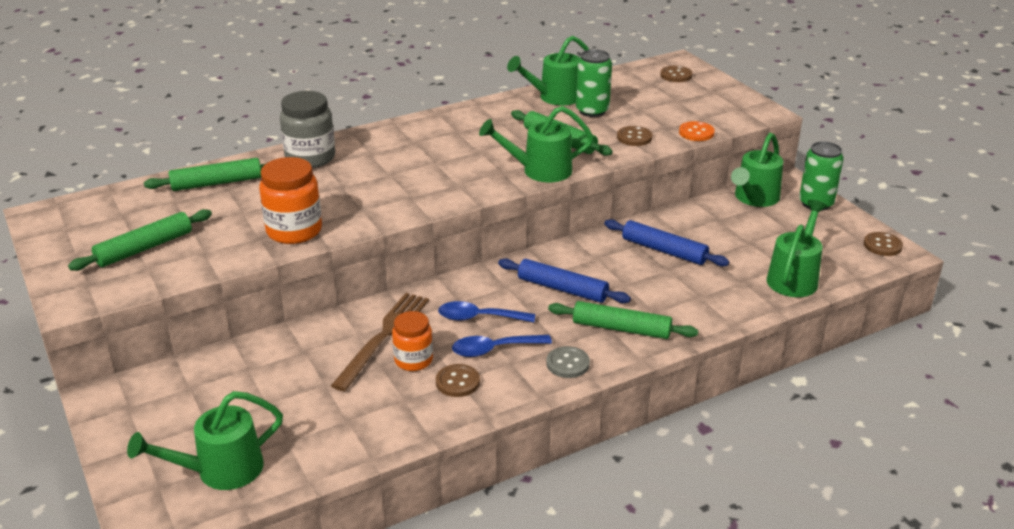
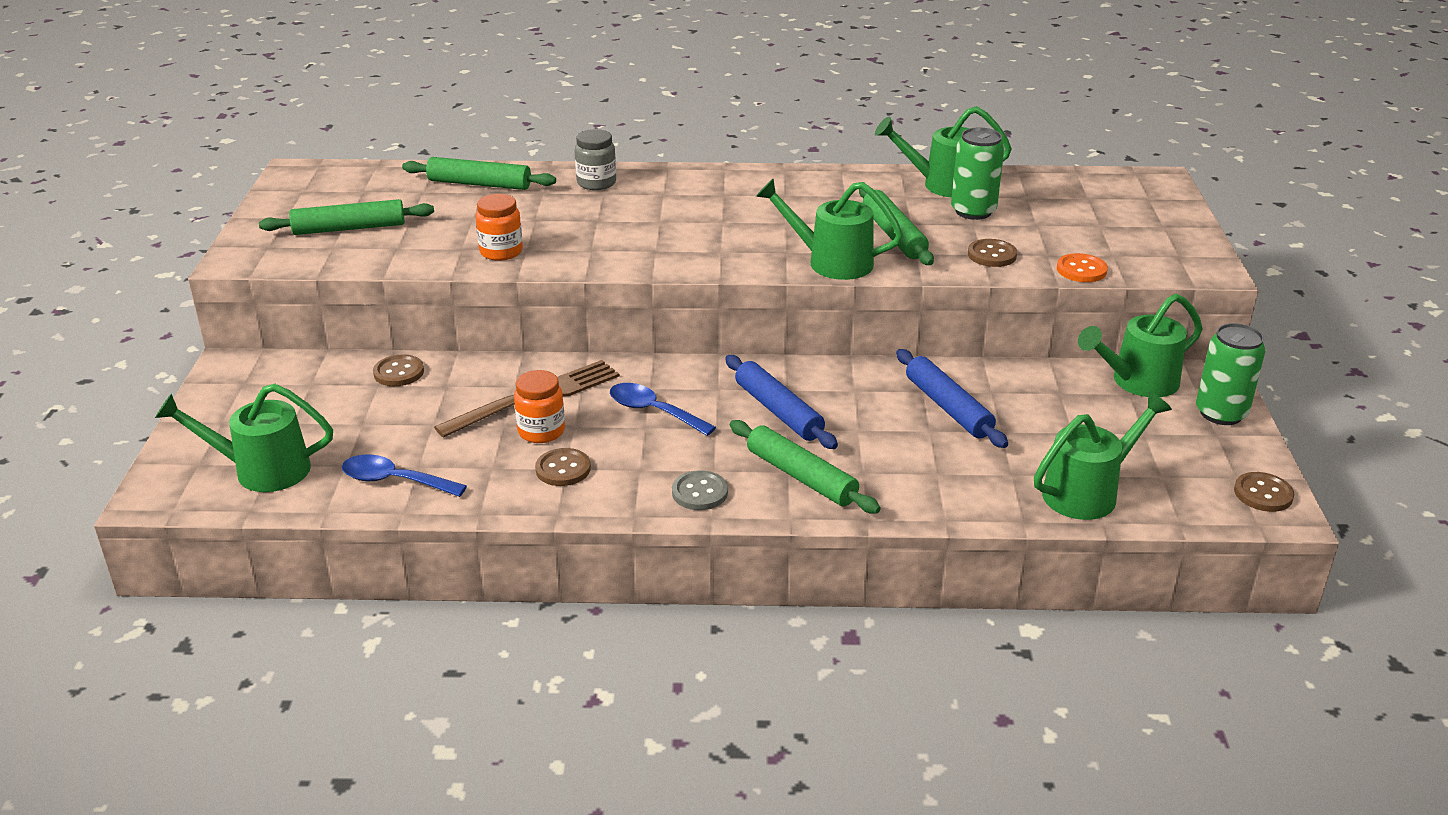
camera: 30 degrees right, 0 degrees up
orange jar [259,157,322,244] -> orange jar [476,194,523,261], size x0.65
grey jar [280,91,335,168] -> grey jar [575,129,616,190], size x0.65
blue spoon [452,335,552,357] -> blue spoon moved to [342,454,467,497]
brown button [660,66,692,82] -> brown button moved to [373,354,424,386]

